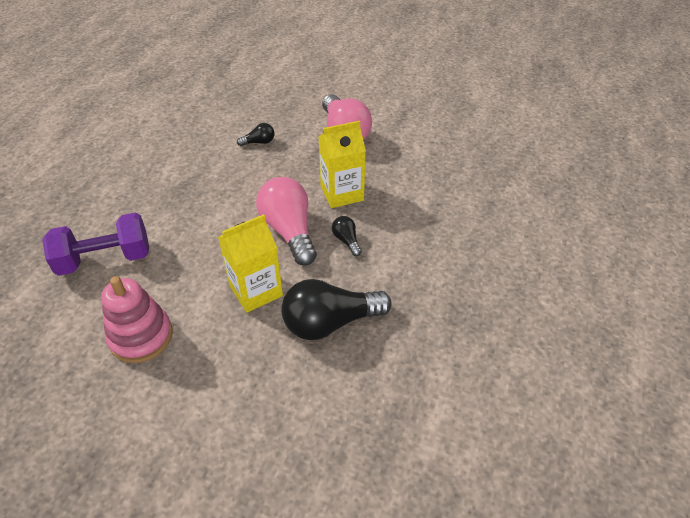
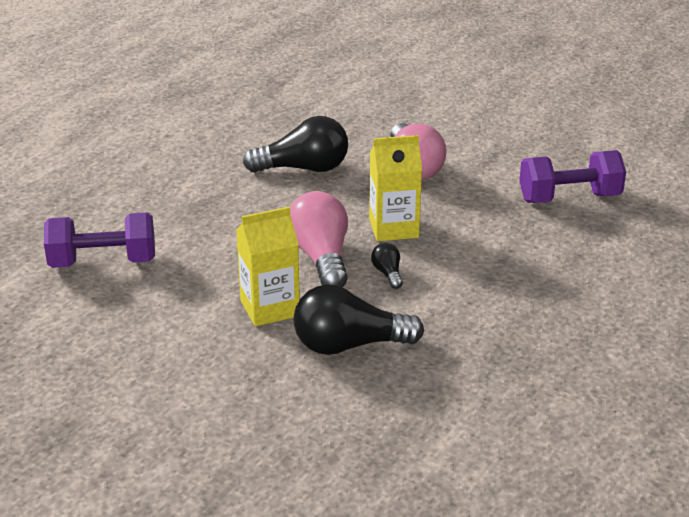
camera: 10 degrees right, 15 degrees down
pink stacking toy [101,276,173,363] -> none
black light bulb [237,123,275,146] -> black light bulb [243,116,348,173], size x2.18
none -> purple dumbbell [519,150,626,203]

